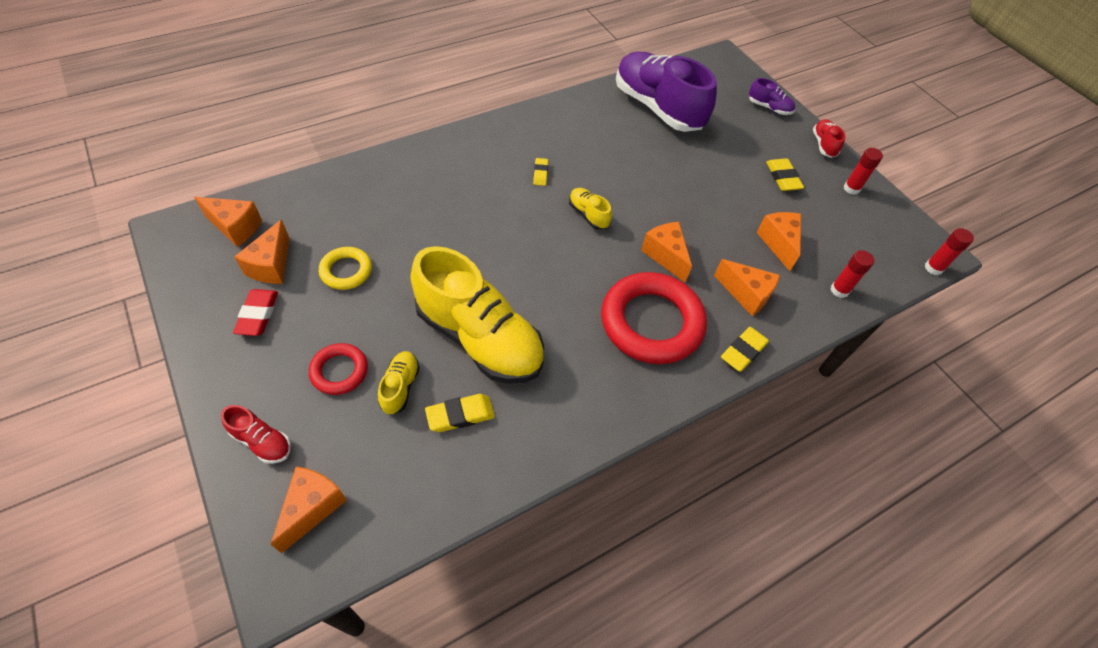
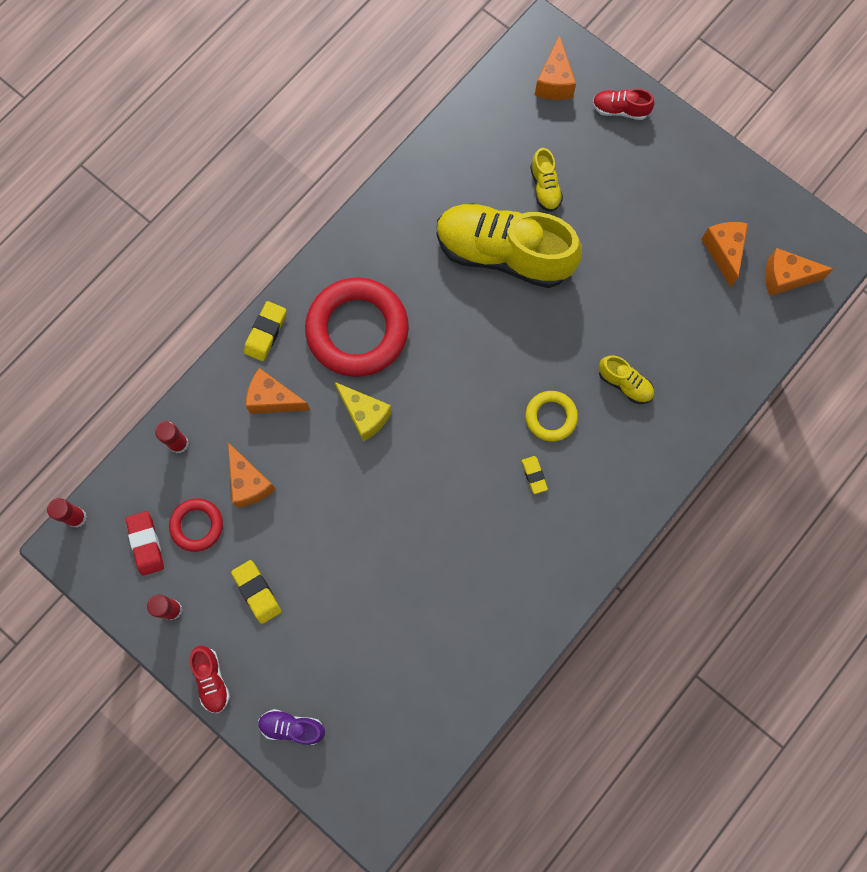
camera: 165 degrees right, 20 degrees up
red eraser [233,289,278,336] -> red eraser moved to [126,511,164,576]
red ring [309,343,368,395] -> red ring moved to [169,498,223,552]
yellow ring [319,247,372,290] -> yellow ring moved to [525,391,578,442]
yellow eraser [425,394,495,432] -> none
yellow shoe [569,188,612,230] -> yellow shoe moved to [599,356,654,404]
purple shoe [616,52,717,132] -> none
orange cheese [641,222,692,283] -> yellow cheese [335,382,392,442]

